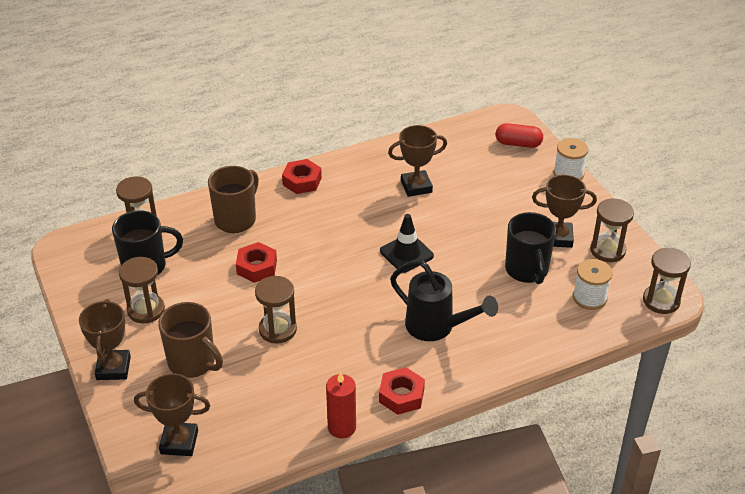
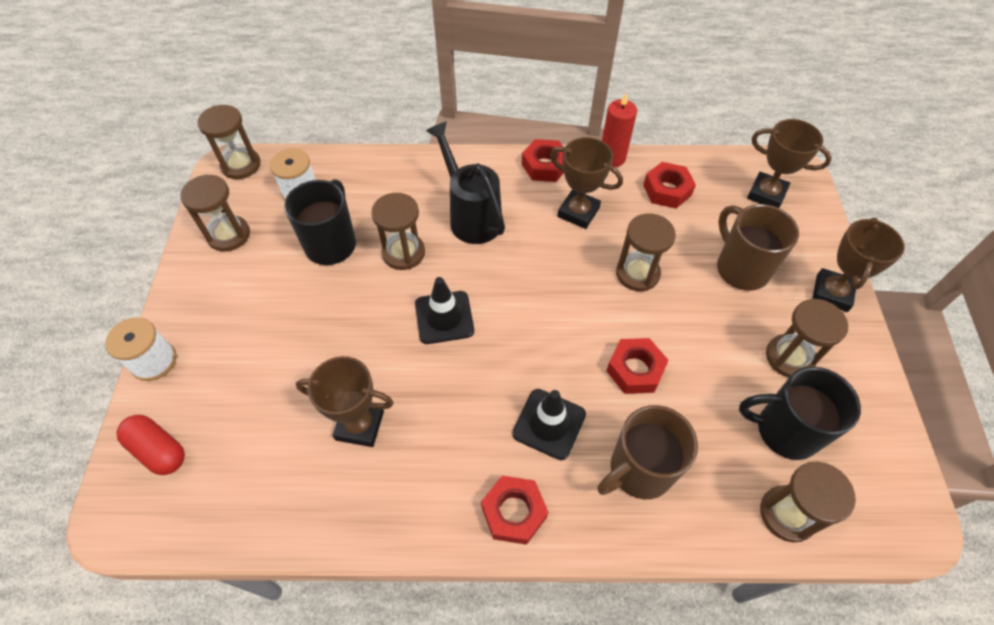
camera: 155 degrees left, 15 degrees up
brown trophy [532,175,597,248] -> brown trophy moved to [550,137,623,229]
none -> brown hourglass [371,193,425,270]
none -> black traffic cone [512,389,586,460]
none -> red nut [643,162,696,208]

